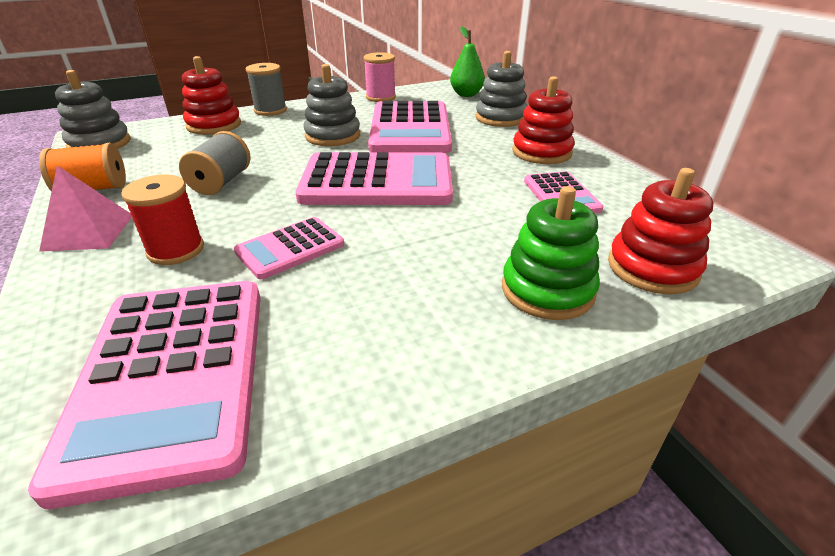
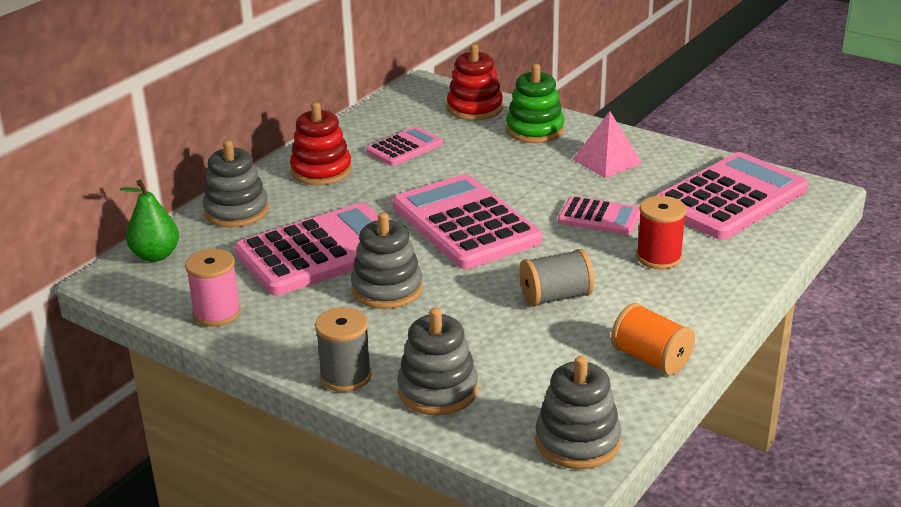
camera: 120 degrees left, 5 degrees down
pink pyramid [39,166,132,252] -> pink pyramid moved to [572,111,643,178]
red stacking toy [182,56,241,135] -> grey stacking toy [397,308,478,415]

